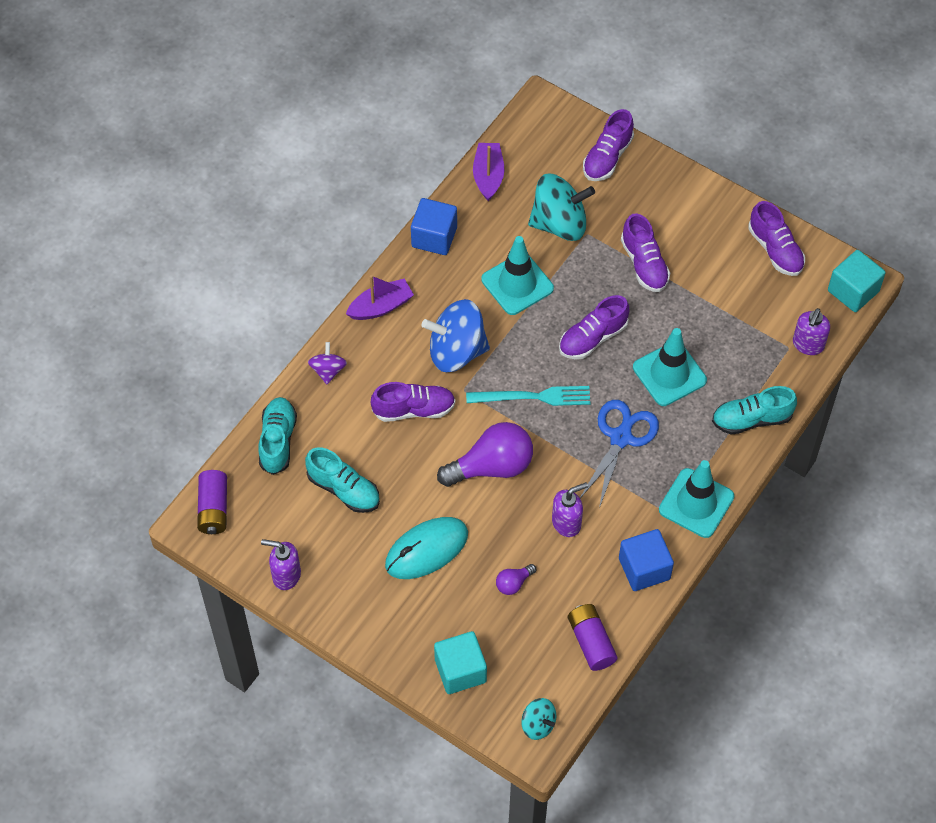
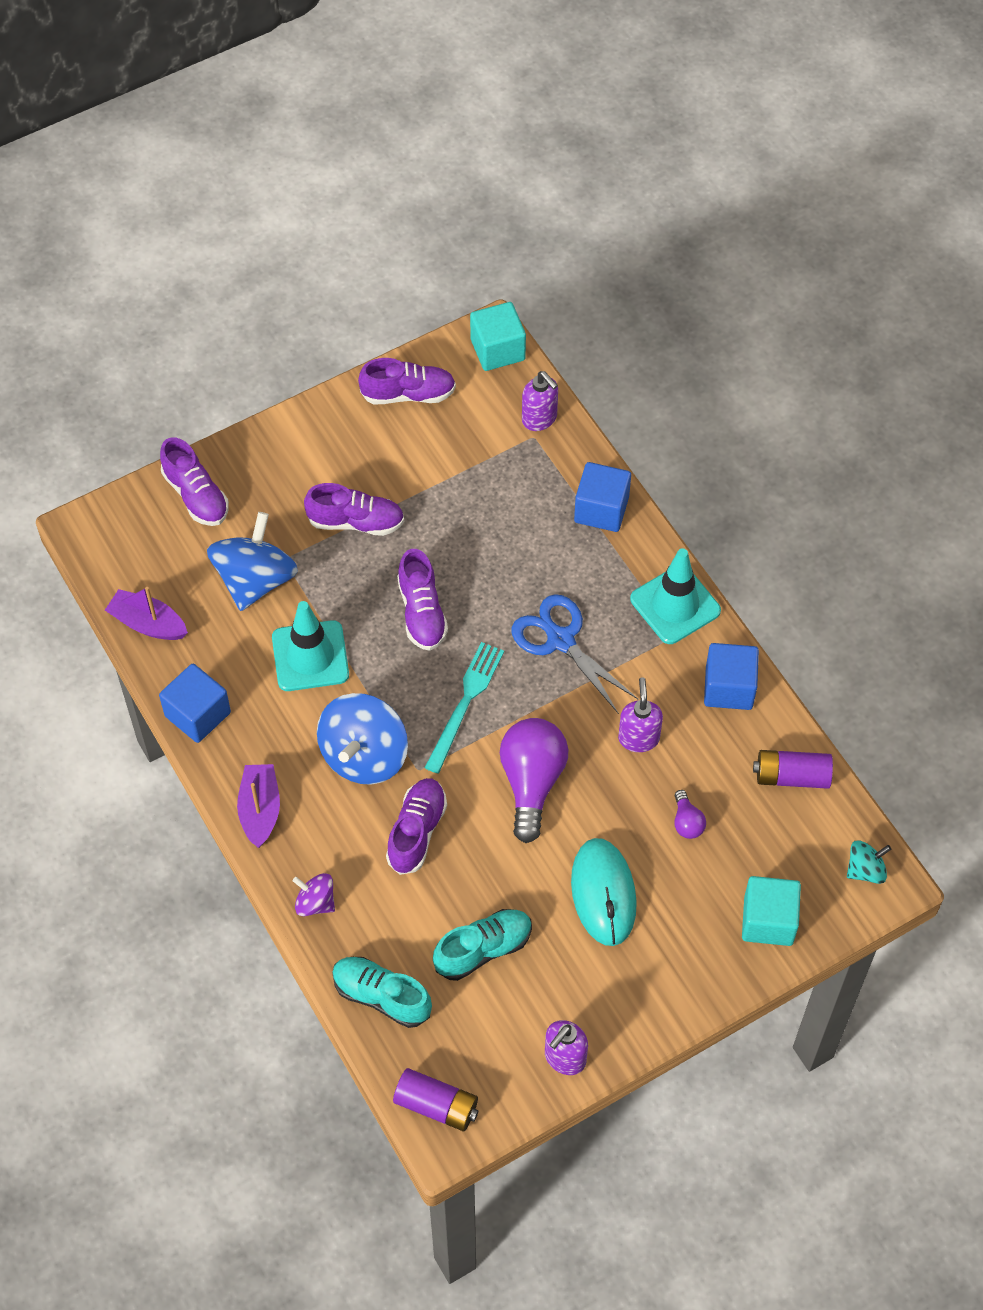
camera: 65 degrees left, 0 degrees up
turquoise spinning top [528,174,595,241] -> blue spinning top [207,512,298,611]
turquoise traffic cone [633,328,707,406] -> none
turquoise shoe [712,386,797,435] -> blue cube [574,462,631,532]

